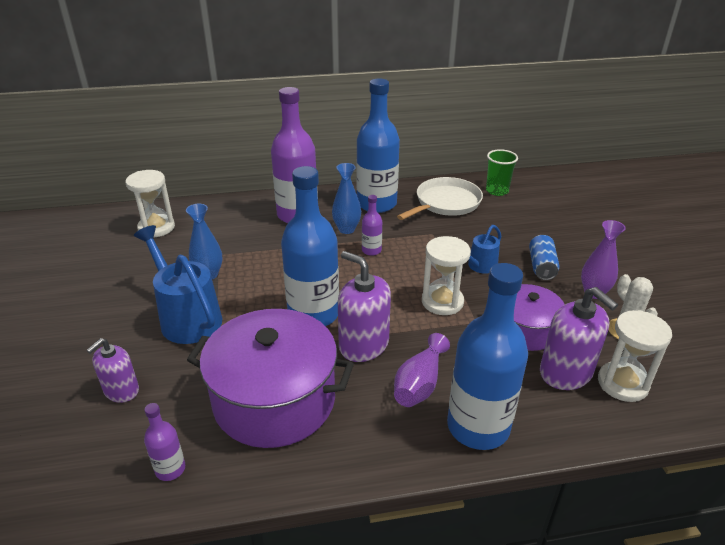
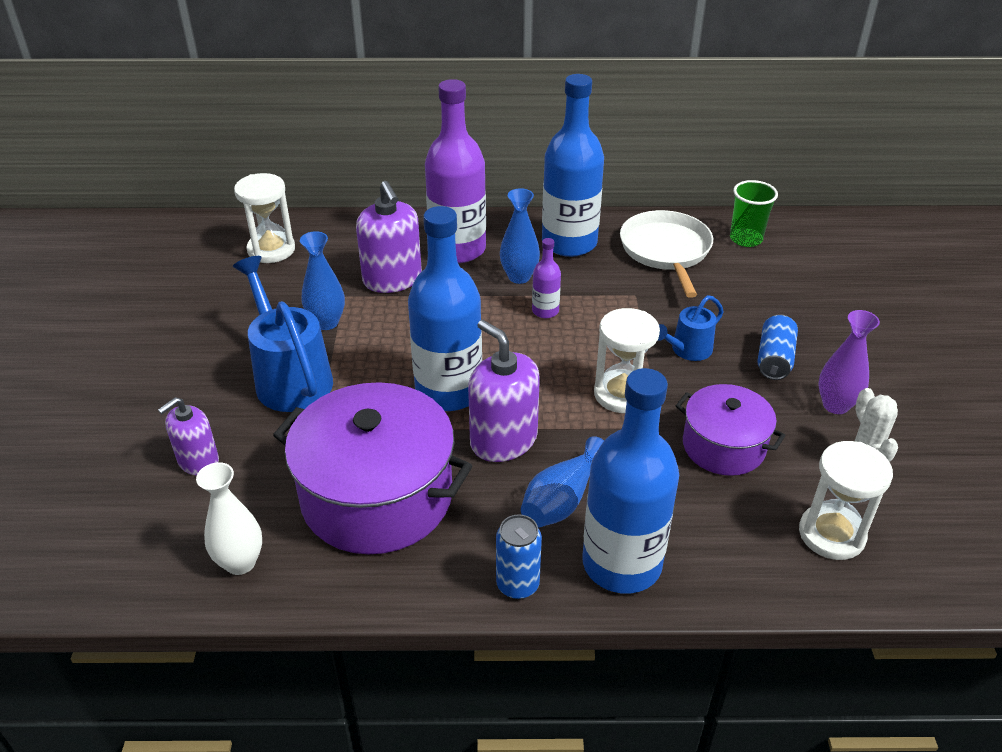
camera: 10 degrees right, 5 degrees up
purple bottle [144,403,185,481] -> white vase [196,462,262,575]
purple vase [394,333,450,407] -> blue vase [521,436,604,528]
white pan [397,177,483,220] -> white pan turned 60 degrees counterclockwise [620,210,713,298]
purple soap dispenser [540,287,618,390] -> purple soap dispenser moved to [356,181,422,293]
none -> blue can [496,514,542,599]

